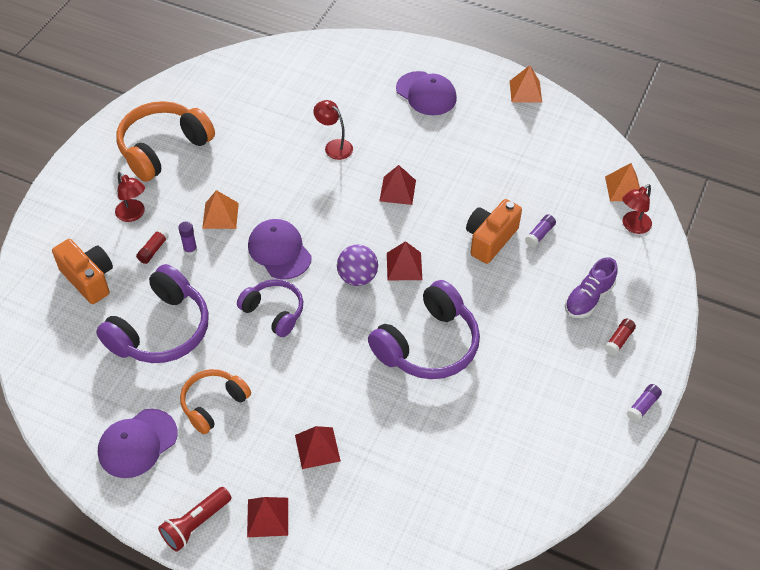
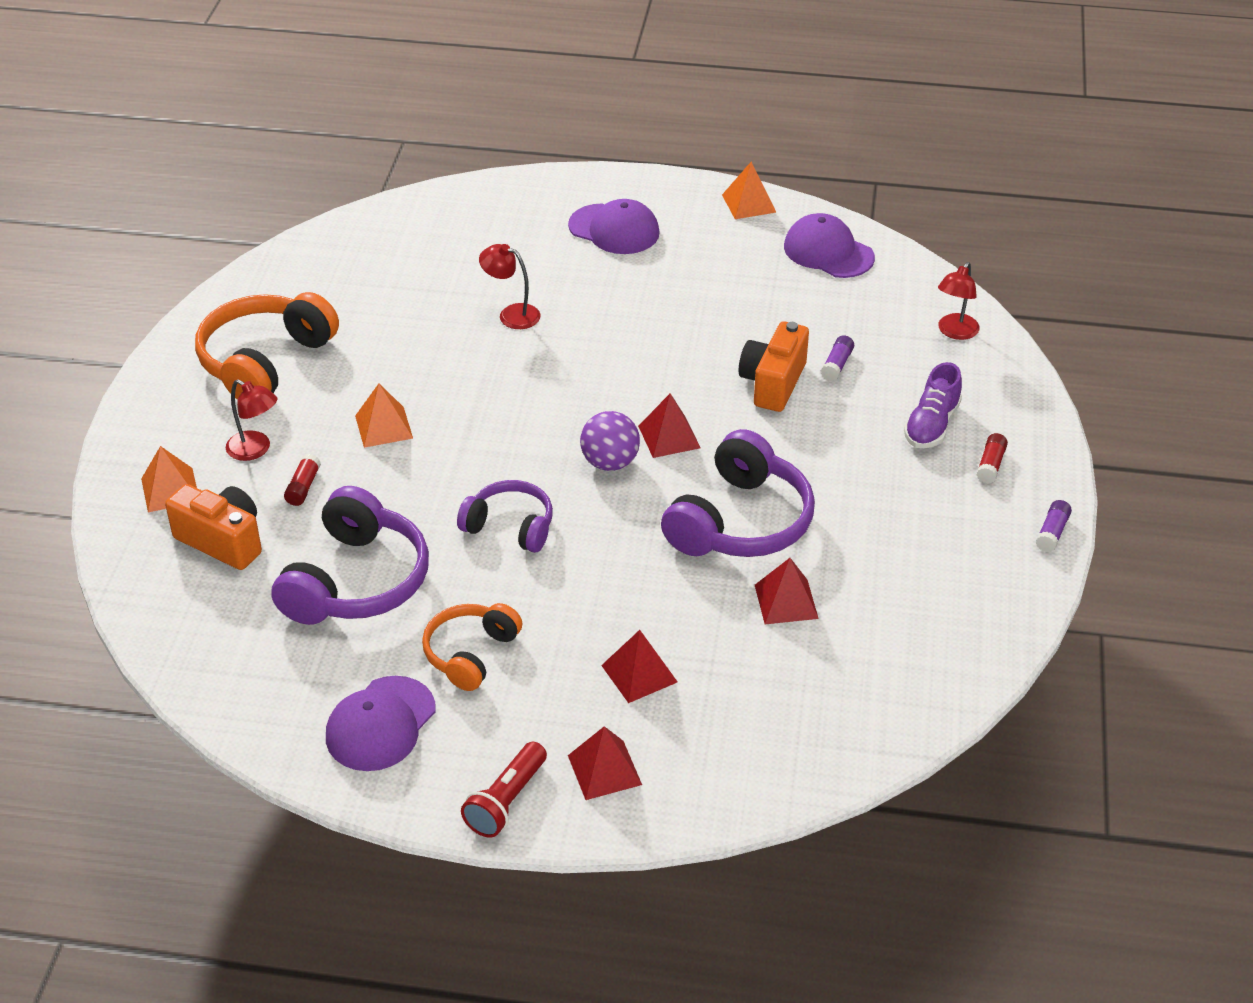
camera: 15 degrees left, 10 degrees down
purple glue stick [178,221,197,255] -> none
purple cap [248,219,312,279] -> purple cap moved to [784,213,875,278]
red pyramid [380,165,416,205] -> red pyramid moved to [755,558,819,624]
orange pyramid [605,163,640,201] -> orange pyramid moved to [141,446,197,512]

